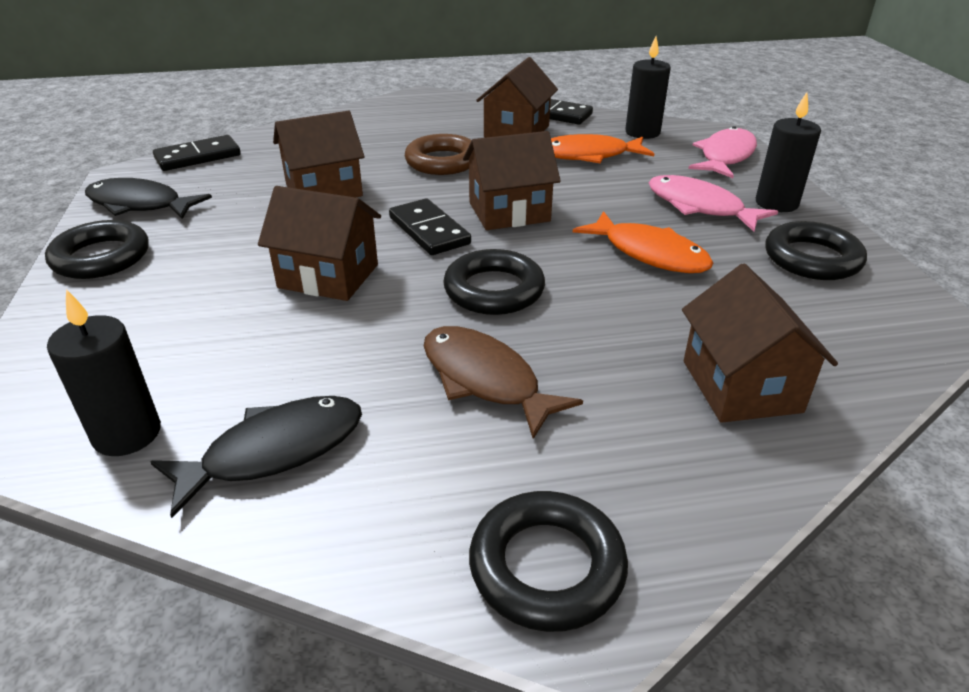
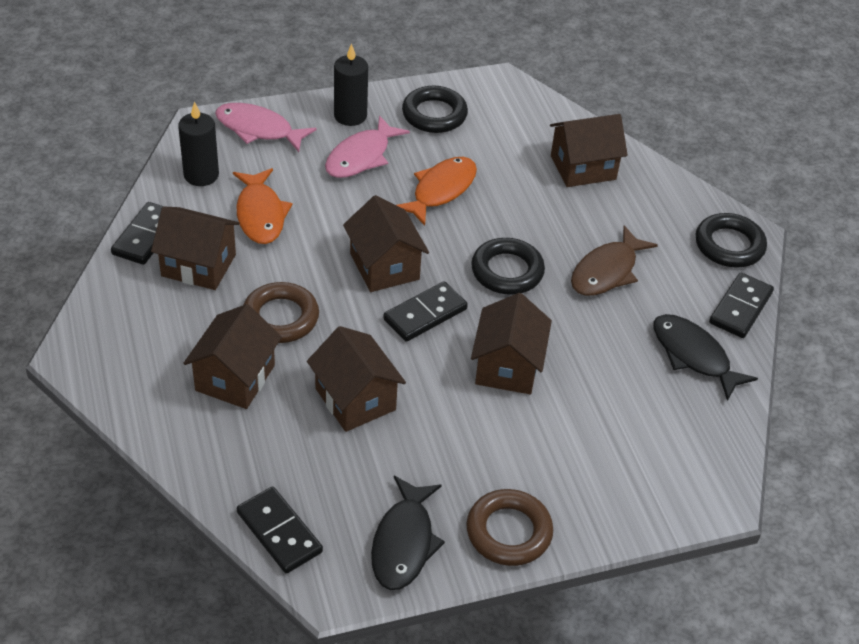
camera: 100 degrees left, 10 degrees up
black ring [45,220,149,279] -> brown ring [466,489,553,566]
black candle [47,289,161,456] -> none
none -> brown house [183,304,282,409]
none -> black domino [709,273,774,338]

